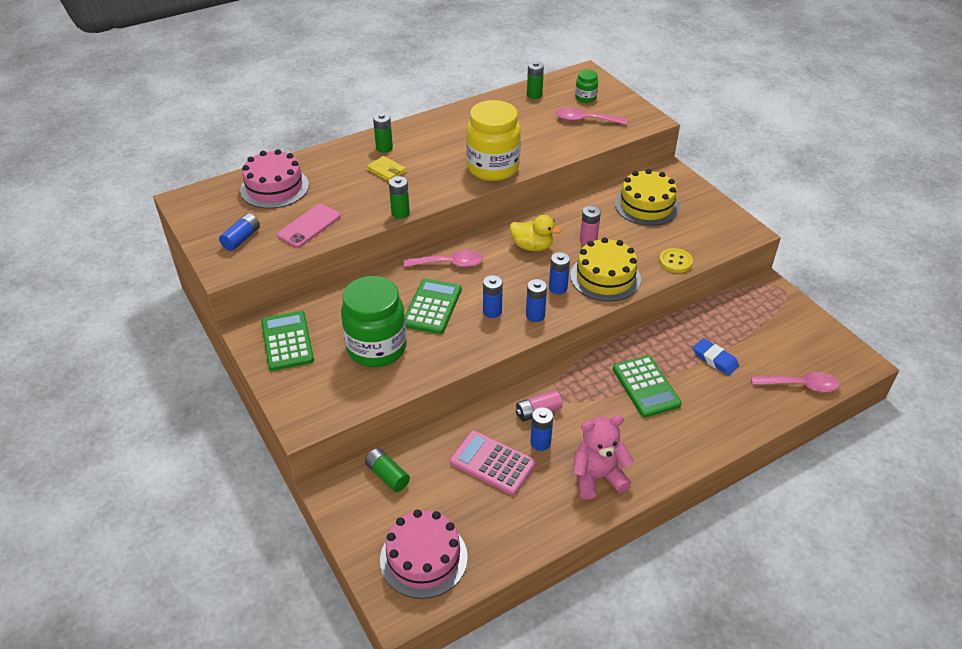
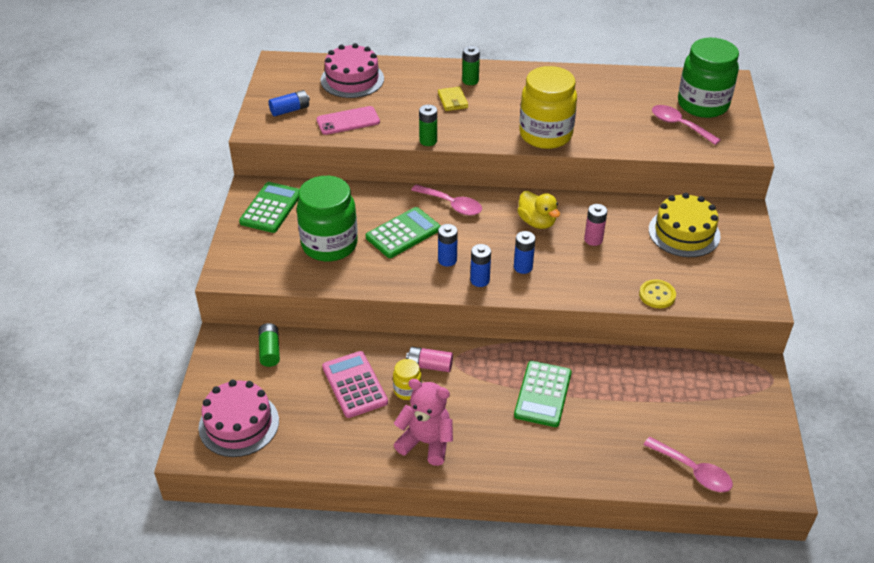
camera: 35 degrees right, 0 degrees up
green battery [527,61,544,99] -> none
blue battery [530,407,553,451] -> yellow jar [393,359,422,400]
yellow cake [570,237,641,301] -> none
green jar [575,70,598,103] -> green jar [678,38,739,118], size x2.18
blue eraser [693,338,739,376] -> none

